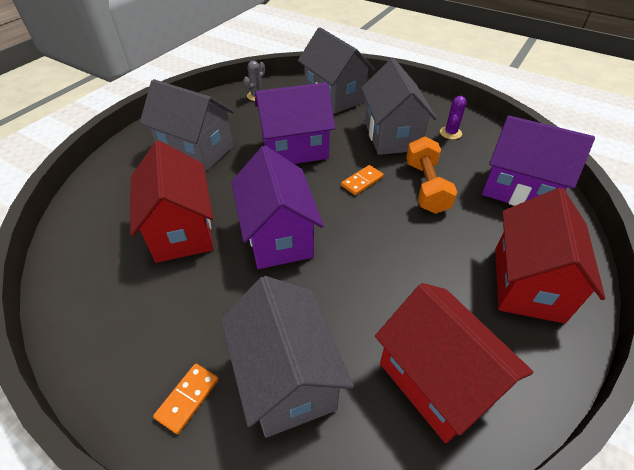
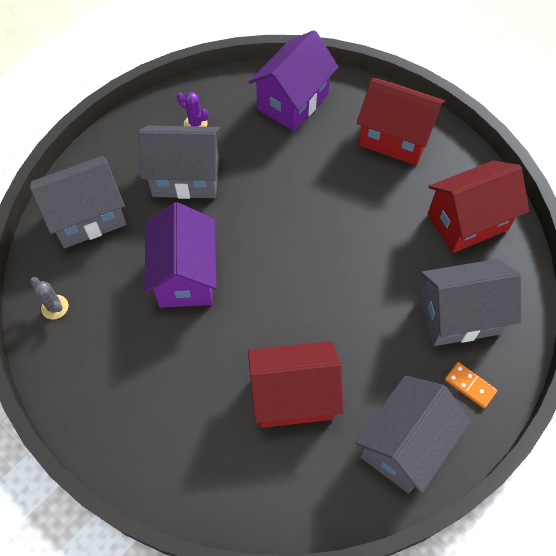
camera: 80 degrees left, 15 degrees up
grey house [140,79,234,172] -> grey house moved to [355,376,470,493]
purple house [231,146,324,269] -> none
orange domino [341,165,384,195] -> none
orange dumbbell [406,136,457,214] -> none

